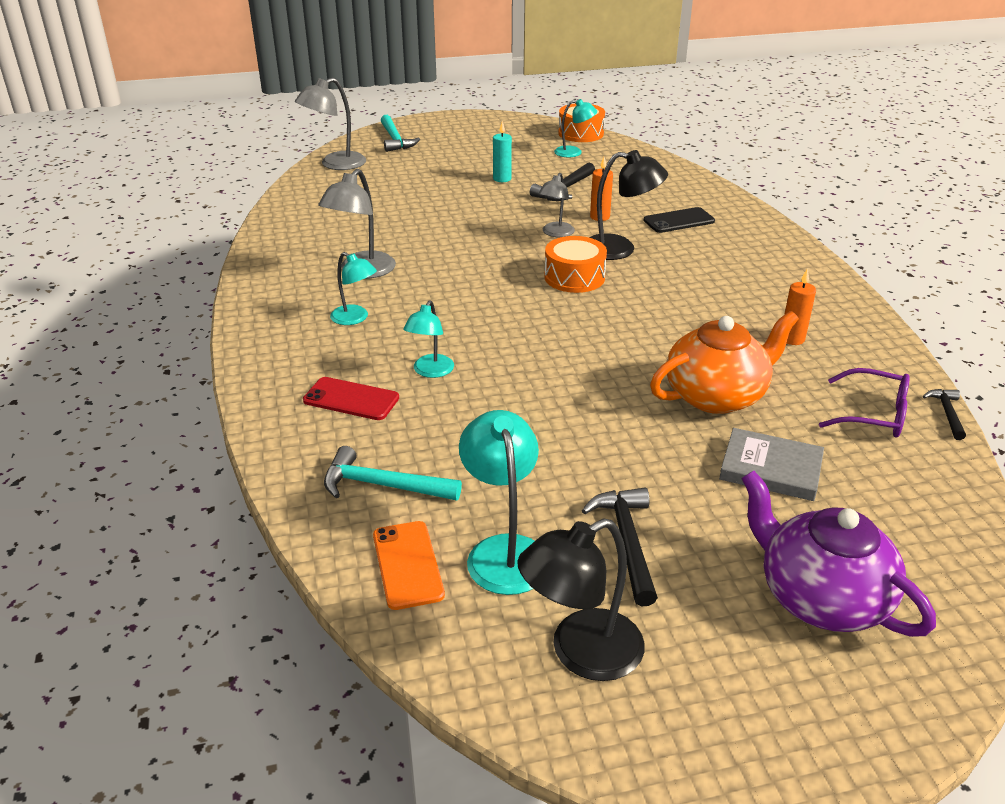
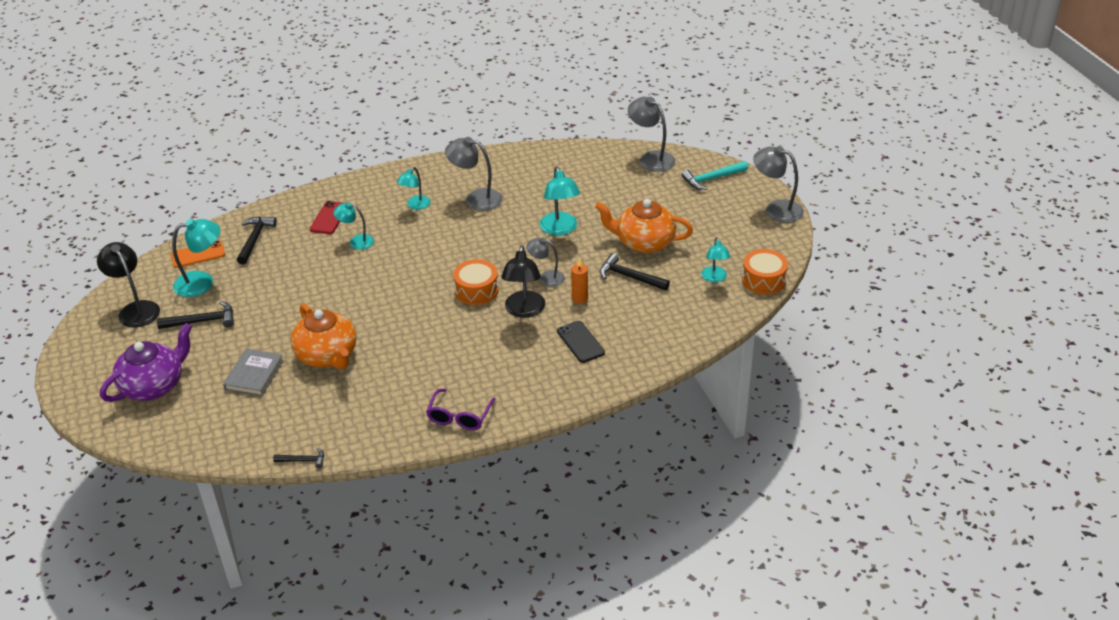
camera: 85 degrees right, 5 degrees up
turquoise hammer [324,446,462,501] -> black hammer [237,216,277,265]
turquoise candle [493,121,512,182] -> orange teapot [595,199,693,253]
orange candle [784,268,816,345] -> none
purple glasses [819,368,910,438] -> purple glasses moved to [426,389,495,430]
none -> turquoise lamp [540,166,580,236]
none -> grey lamp [753,146,804,223]

